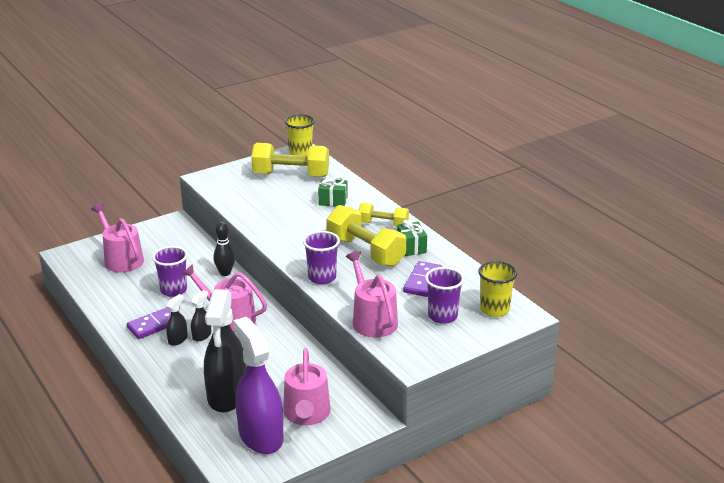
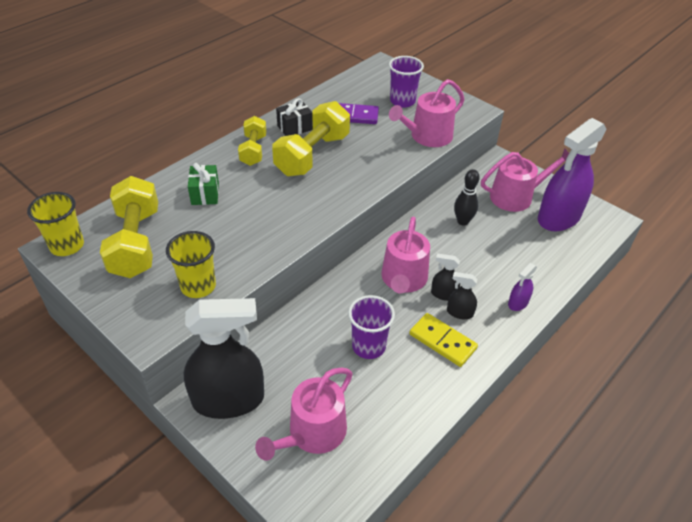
camera: 105 degrees left, 15 degrees up
purple domino [127,307,184,339] -> yellow domino [409,313,478,367]
black spray bottle [204,289,246,412] -> black spray bottle moved to [183,298,264,419]
black bowling pin [213,222,235,276] -> black bowling pin moved to [454,169,480,225]
purple cup [303,231,340,284] -> none
green gift [397,220,427,256] -> black gift [276,98,313,136]
yellow cup [478,261,517,317] -> yellow cup moved to [166,231,216,298]
none -> purple spray bottle [508,263,537,311]

